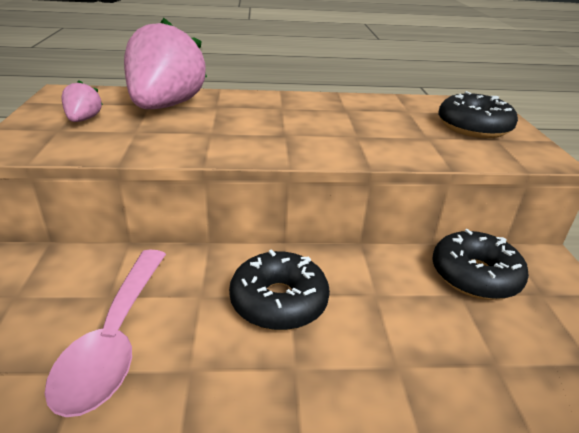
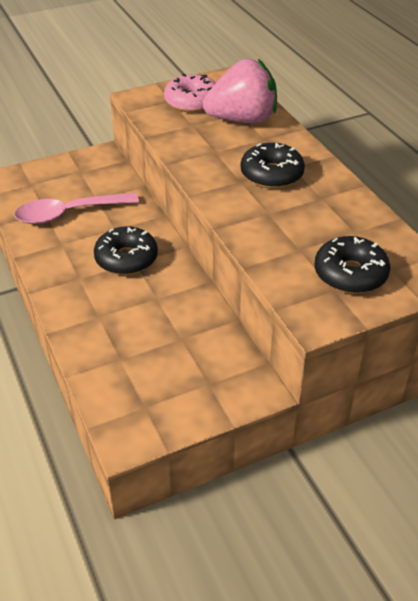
camera: 70 degrees right, 10 degrees up
pink strawberry [61,80,103,122] -> pink donut [164,73,216,113]
black donut [432,229,529,300] -> black donut moved to [240,143,305,189]

